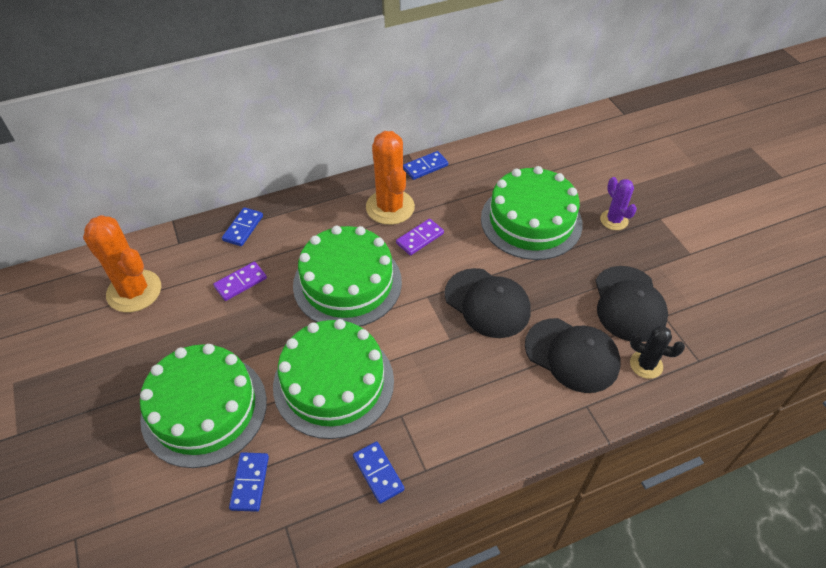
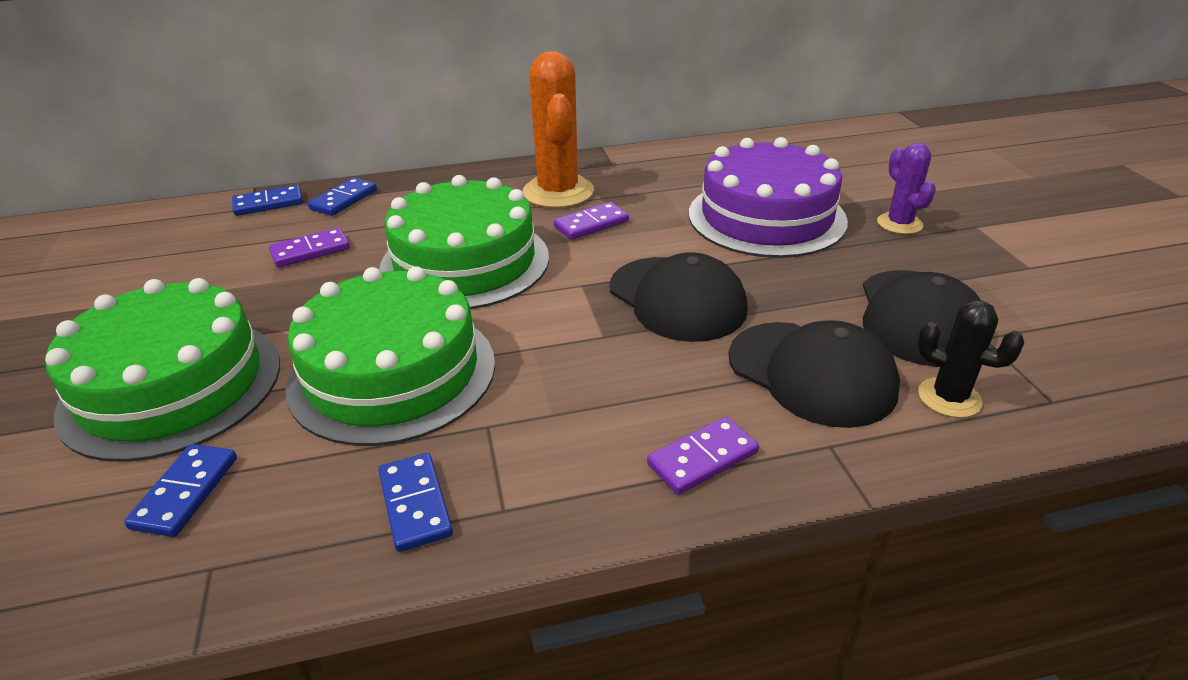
camera: 10 degrees right, 15 degrees down
orange cactus [83,215,161,312] -> none
blue domino [403,151,448,180] -> blue domino moved to [232,185,303,216]
green cake [481,166,583,260] -> purple cake [689,137,848,258]
none -> purple domino [647,417,759,495]

